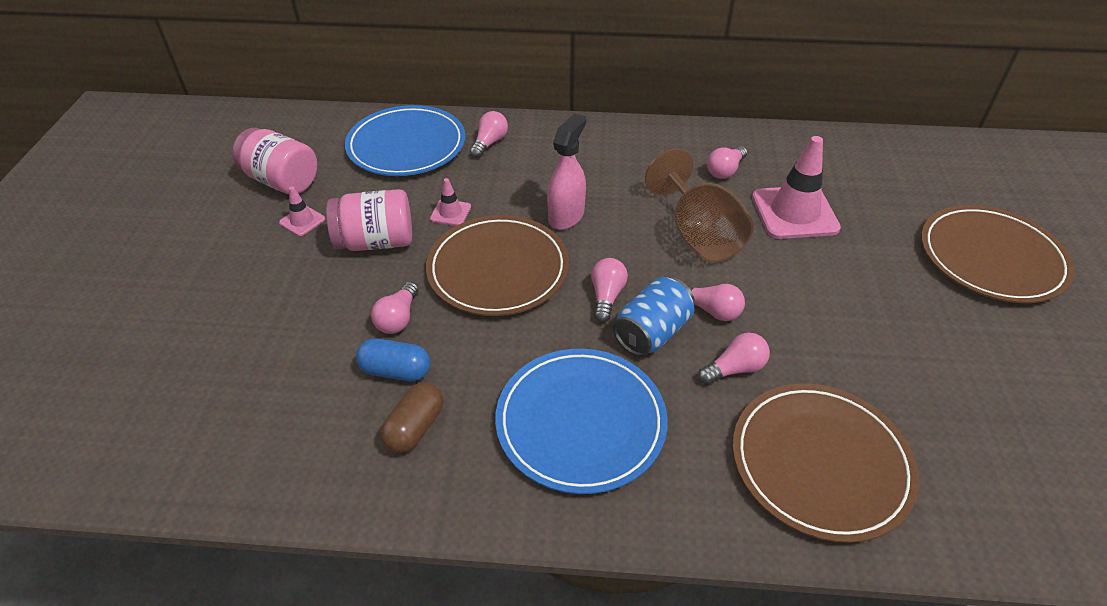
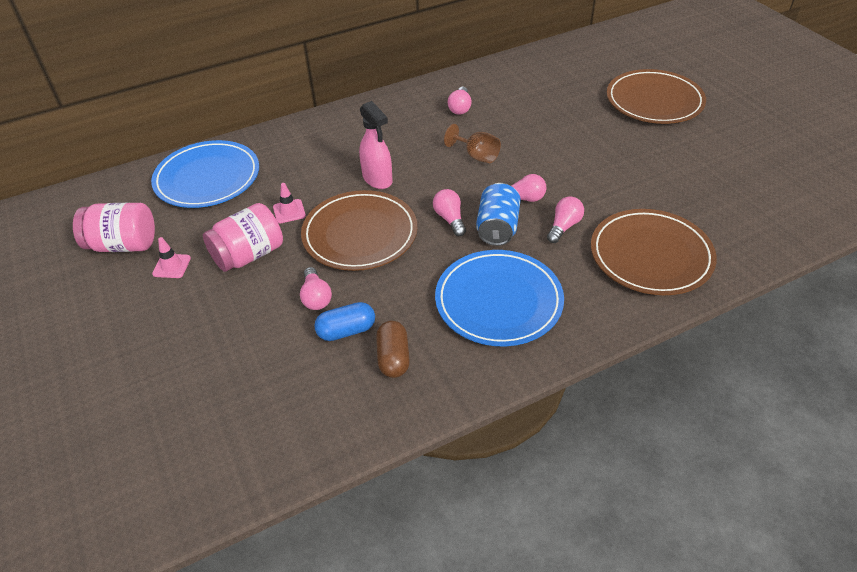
camera: 30 degrees left, 0 degrees up
pink light bulb [470,111,508,158] -> none
pink spray bottle [547,113,586,230] -> pink spray bottle turned 150 degrees clockwise [359,101,392,189]
brown goblet [645,149,754,262] -> brown goblet [444,124,501,163], size x0.57
pink traffic cone [752,136,841,239] -> none

